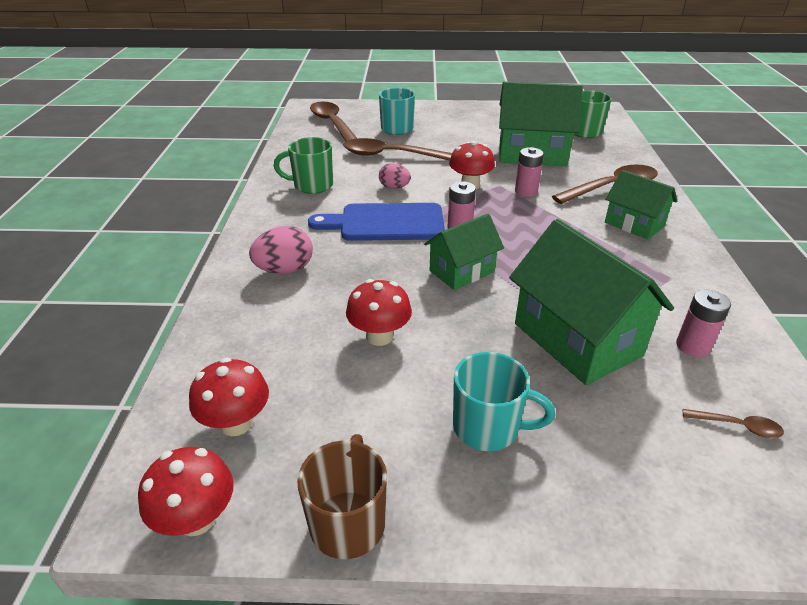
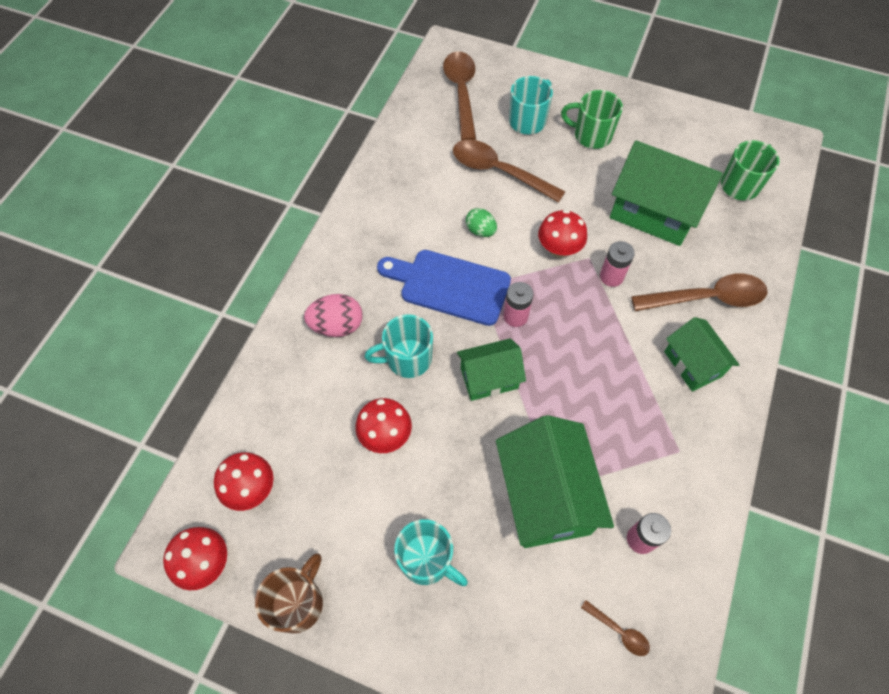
camera: 20 degrees right, 25 degrees up
green mug [274,137,333,194] -> green mug moved to [561,90,623,149]
pink egg [379,163,411,189] -> green egg [466,208,497,237]
none -> turquoise mug [365,314,433,378]

